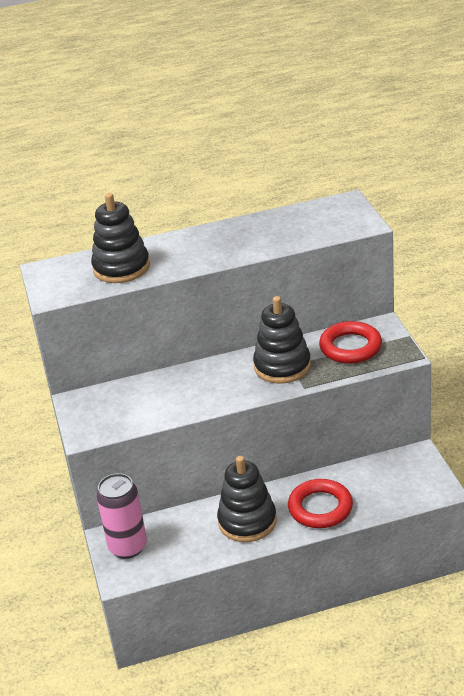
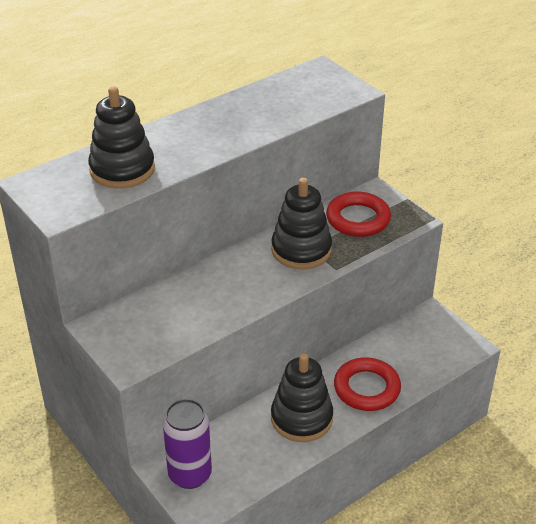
camera: 25 degrees left, 5 degrees up
pink can [97,473,147,559] -> purple can [163,399,212,489]

